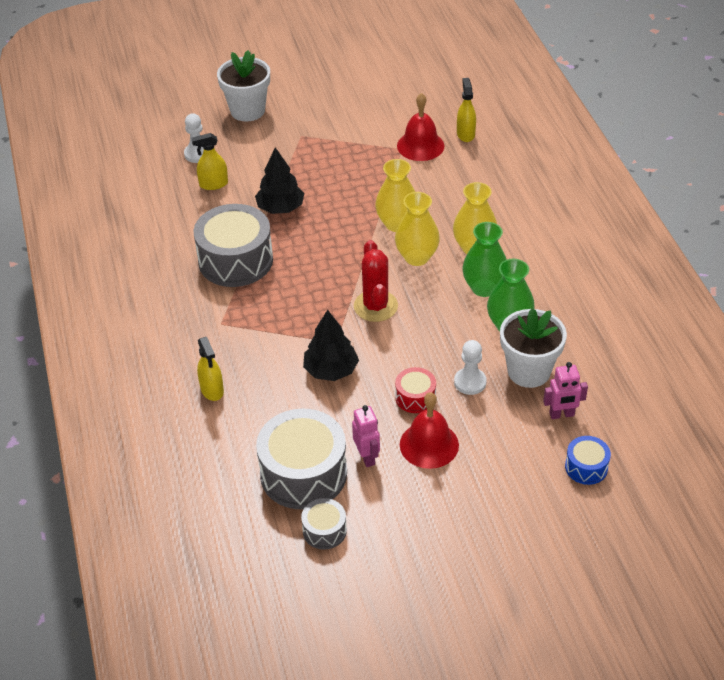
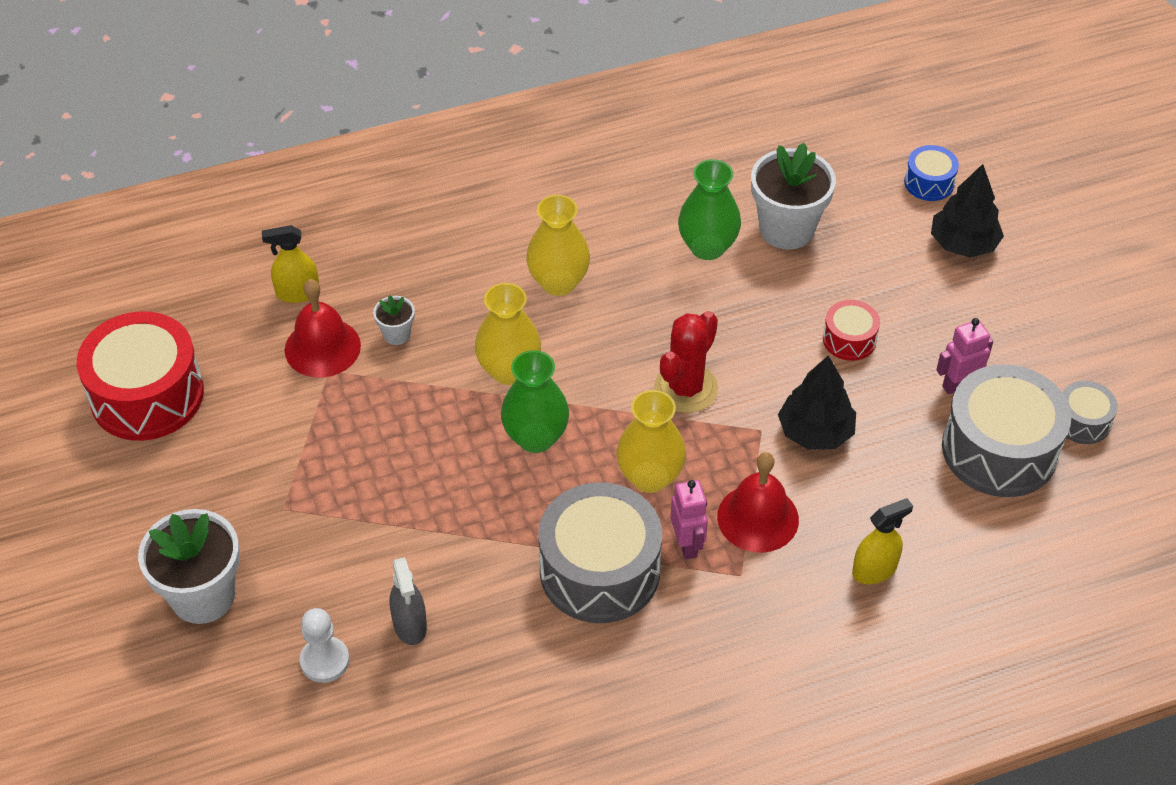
camera: 95 degrees left, 5 degrees up
yellow spray bottle [191,133,228,190] -> grey spray bottle [390,557,427,645]
black tree [255,147,304,214] -> black tree moved to [931,164,1004,257]
red cactus [354,240,398,322] -> red cactus turned 45 degrees counterclockwise [654,311,718,413]
yellow vase [395,192,440,266] -> yellow vase moved to [617,390,686,493]
red bell [400,392,459,469] -> red bell moved to [717,452,799,553]
white pawn [454,340,487,395] -> none
green vase [462,222,507,297] -> green vase moved to [501,350,569,453]
pink robot [543,362,588,419] -> pink robot moved to [670,480,708,560]
none -> red drum [77,311,204,441]
none -> white flower pot [373,295,415,345]

